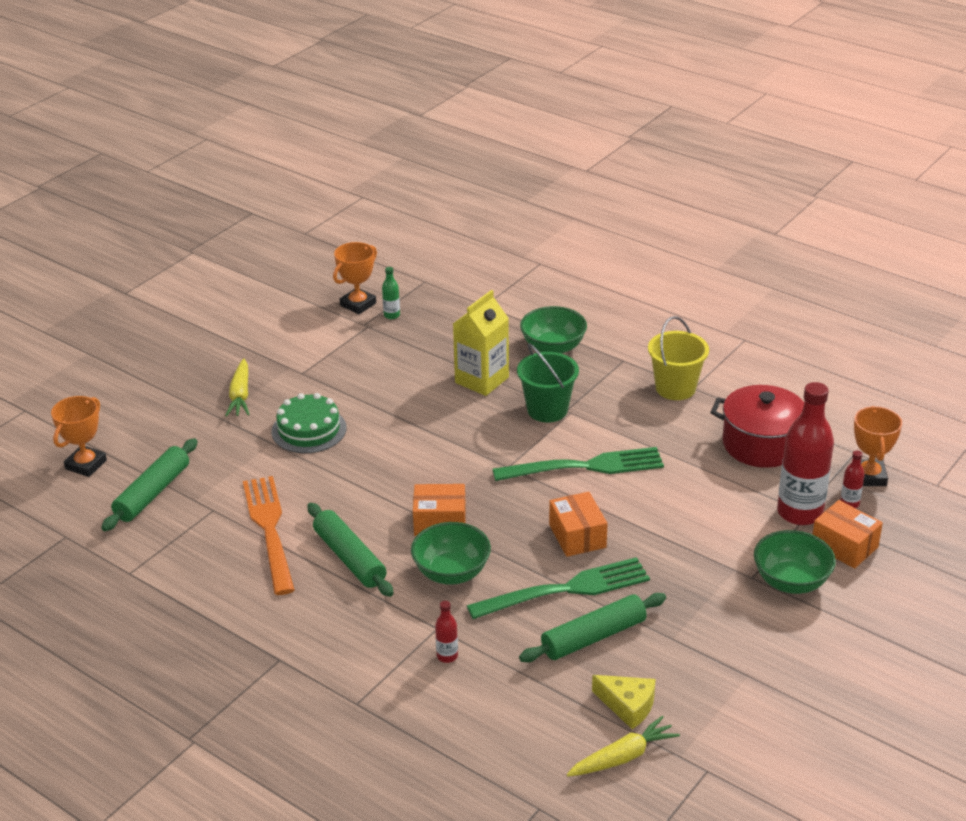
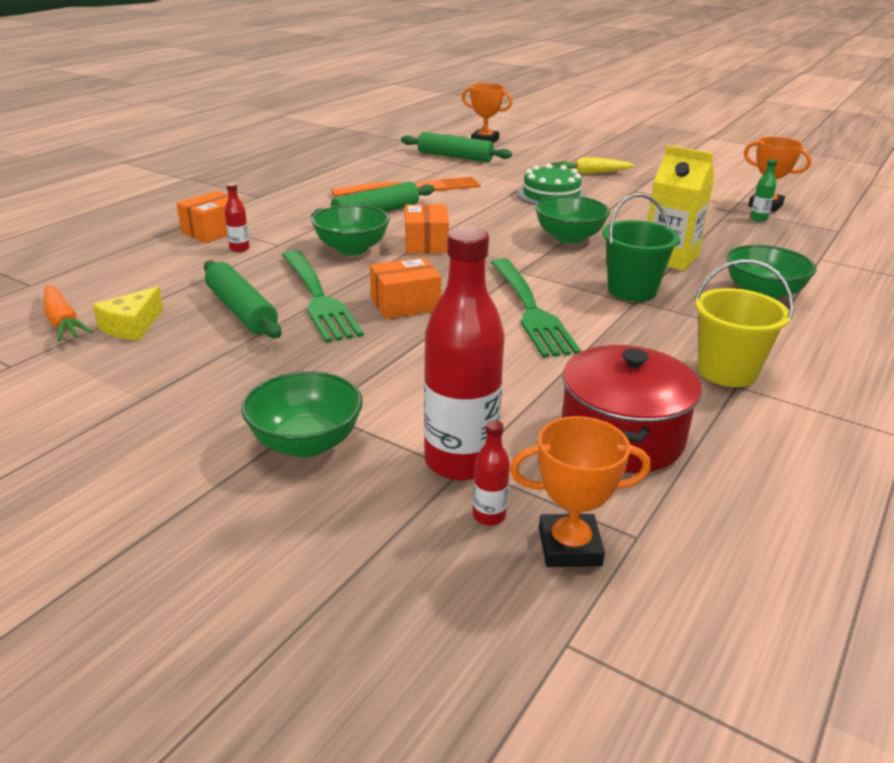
camera: 85 degrees right, 5 degrees down
yellow carrot [567,716,680,776] -> orange carrot [44,285,93,341]
orange box [813,500,883,569] -> orange box moved to [177,191,243,243]
none -> green bowl [535,196,610,244]

